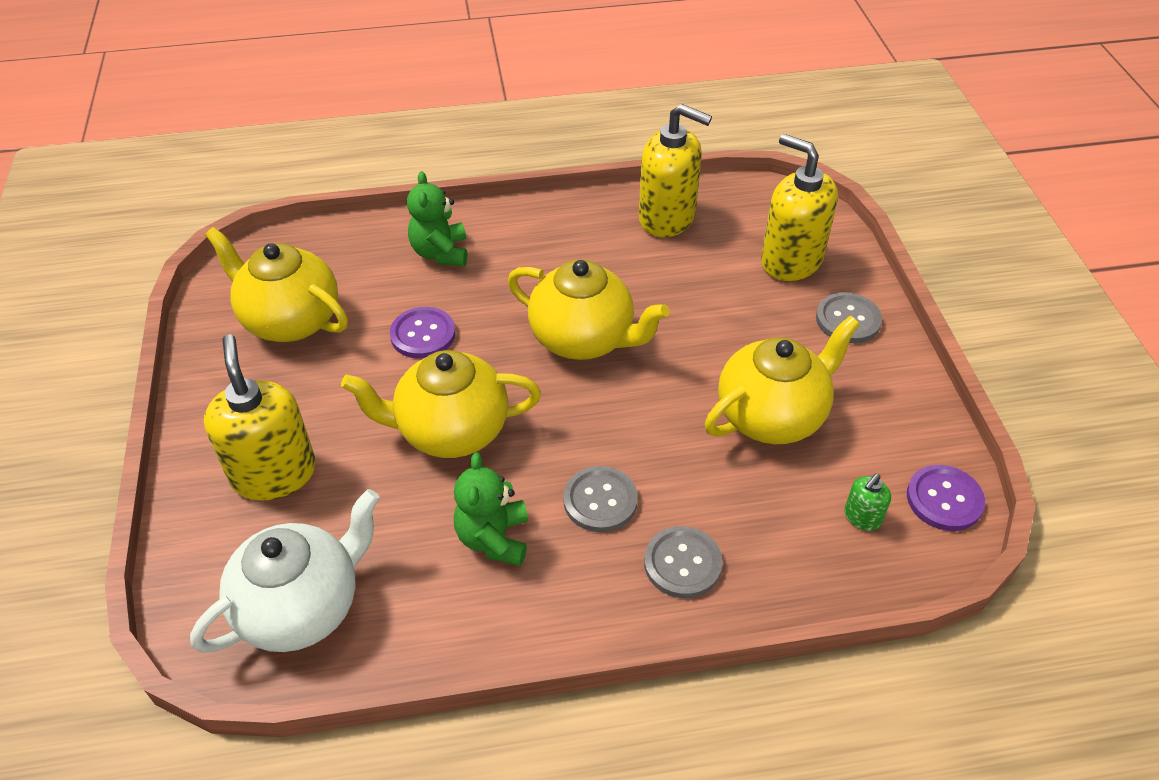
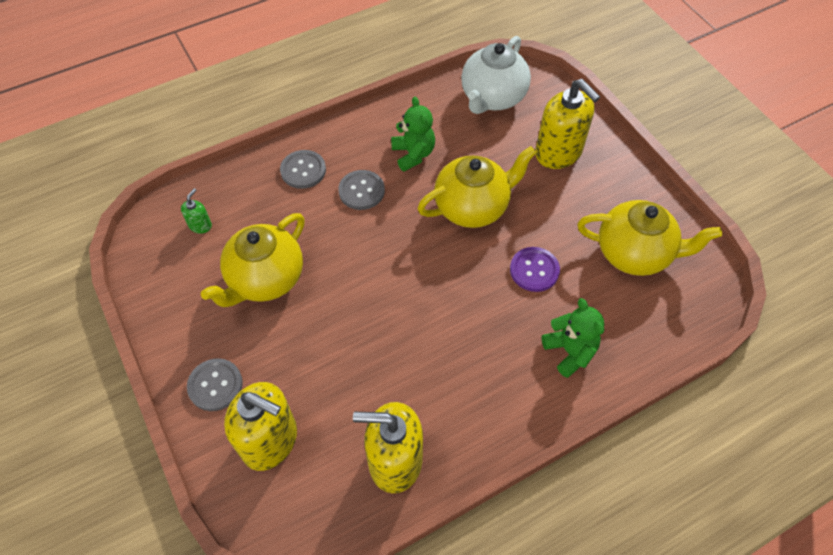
camera: 160 degrees right, 10 degrees up
yellow teapot [508,260,669,360] -> none
purple button [907,465,985,531] -> none

